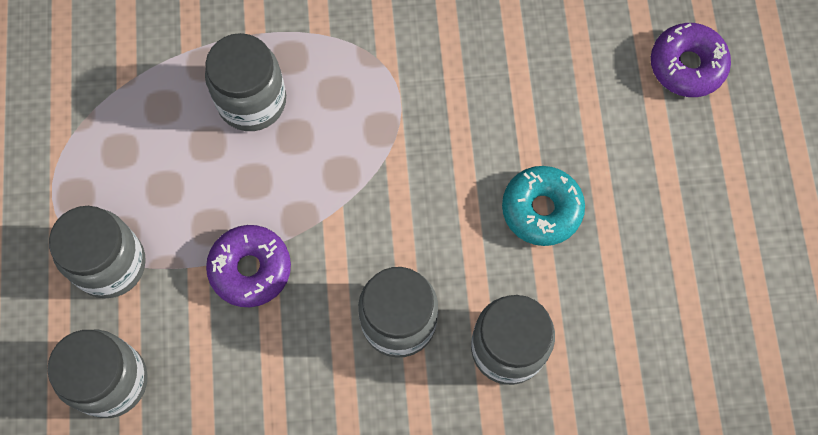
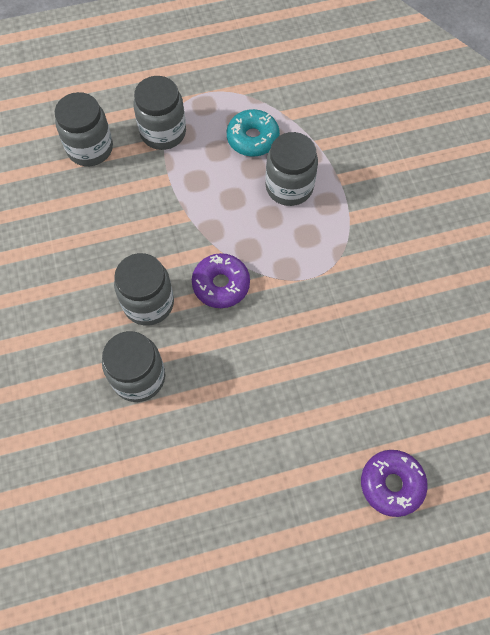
camera: 80 degrees right, 5 degrees down
purple donut [206,225,291,307] -> purple donut moved to [192,253,250,308]
turquoise donut [502,166,585,246] -> turquoise donut moved to [227,109,280,156]

